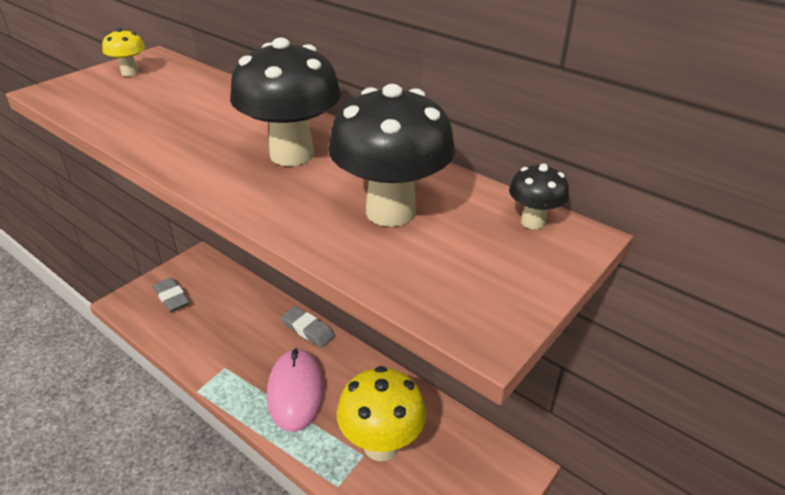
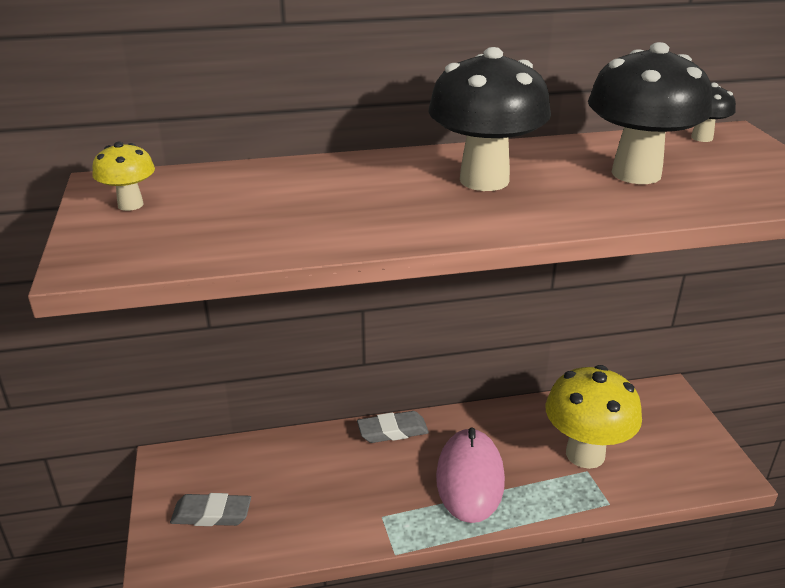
camera: 50 degrees left, 5 degrees down
pink mouse [267,348,324,432] -> pink mouse turned 60 degrees clockwise [436,428,505,523]

